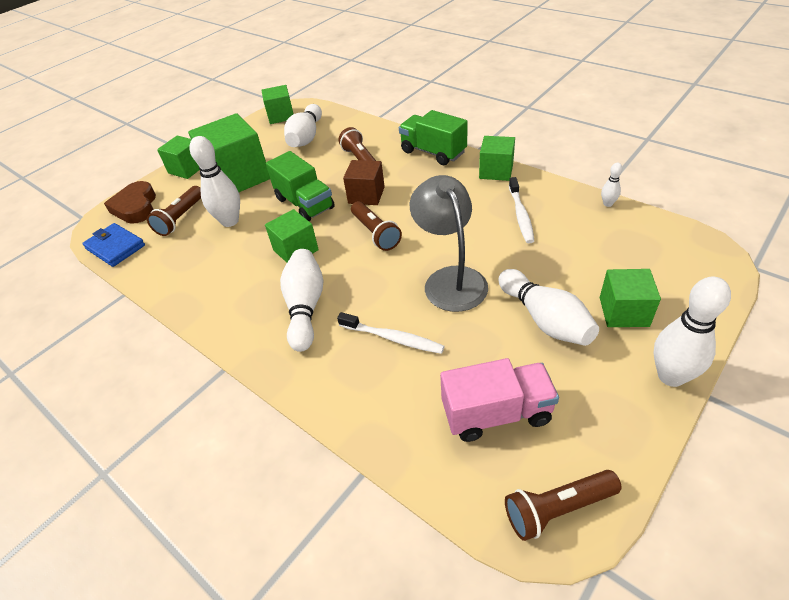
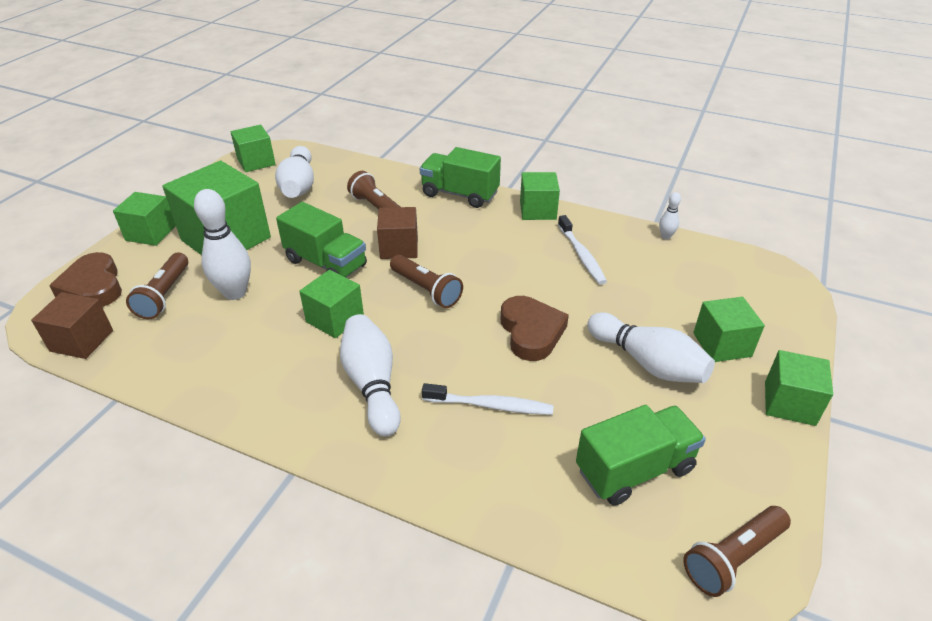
camera: 20 degrees left, 5 degrees down
blue wallet [82,223,145,267] -> brown cube [31,292,113,359]
grey lamp [410,175,488,312] -> brown heart [501,296,569,361]
pink truck [440,358,559,442] -> green truck [576,405,706,506]
white bowling pin [653,276,731,387] -> green cube [765,350,833,426]

